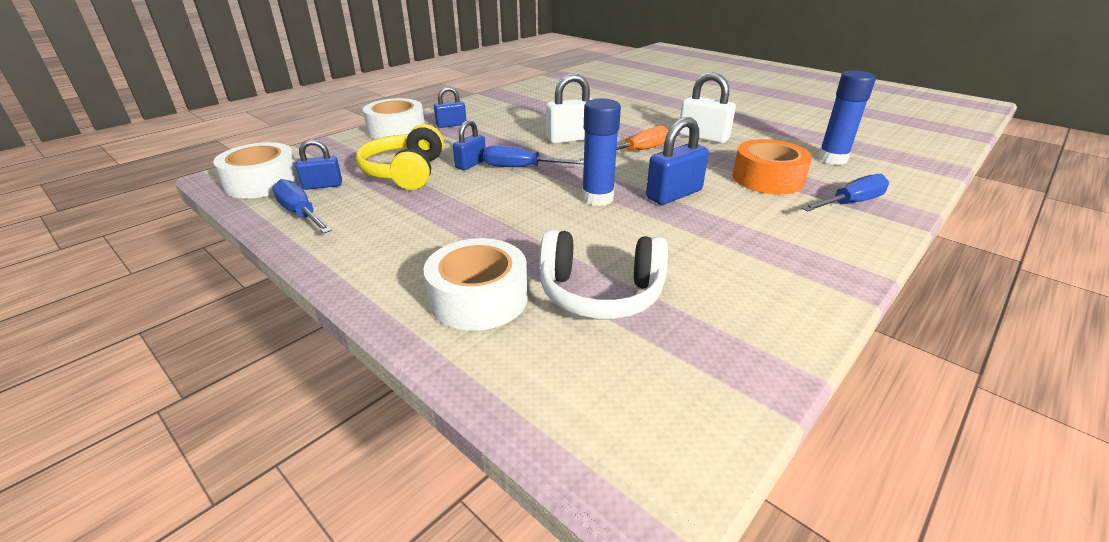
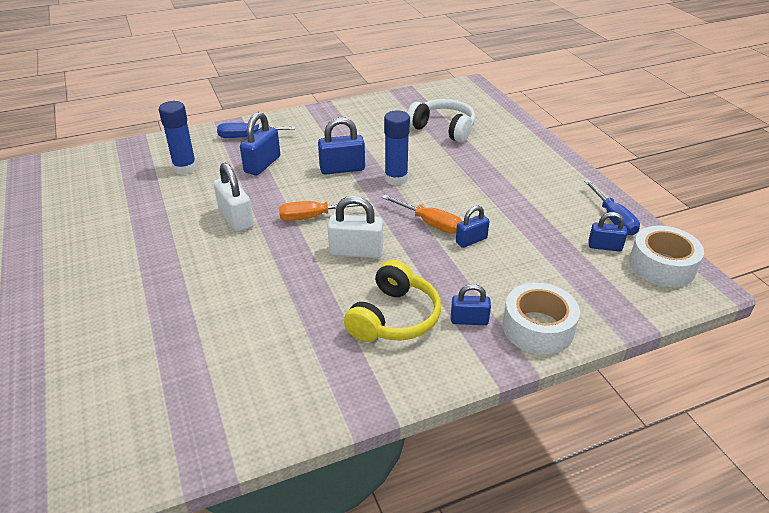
camera: 155 degrees left, 5 degrees up
yellow headphones [356,124,444,190] -> yellow headphones moved to [344,260,441,342]
white tape [424,238,528,331] -> none
blue screwdriver [483,145,584,167] -> orange screwdriver [382,195,462,234]
orange tape [732,139,812,194] -> blue padlock [240,112,280,175]

